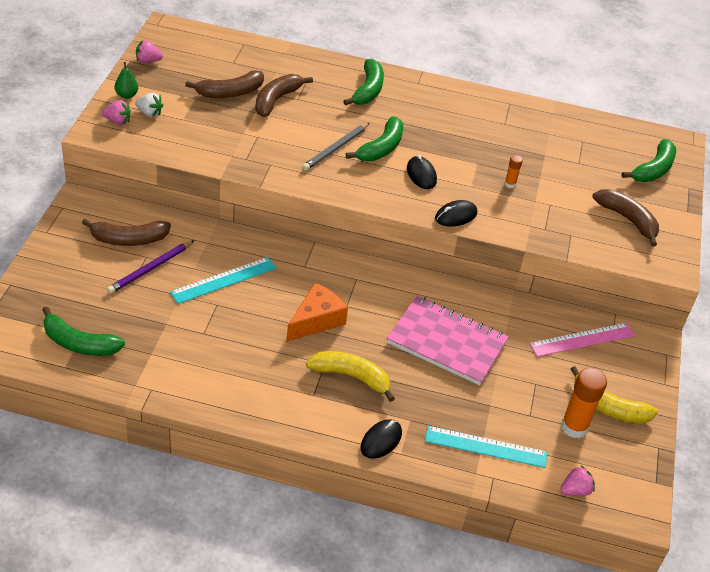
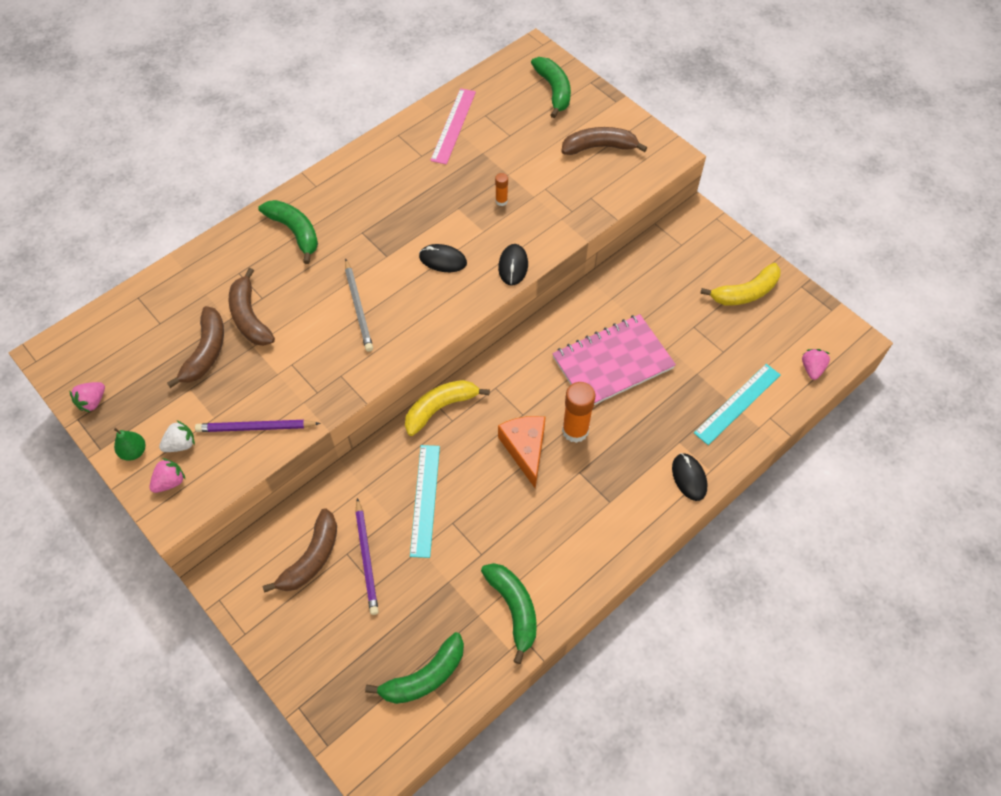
camera: 50 degrees left, 15 degrees up
yellow banana [306,351,395,402] -> yellow banana moved to [405,380,490,436]
green banana [346,116,403,161] -> green banana moved to [481,563,537,664]
pink ruler [529,323,635,357] -> pink ruler moved to [430,88,476,165]
orange glue stick [561,368,607,438] -> orange glue stick moved to [562,382,596,443]
none -> purple pencil [195,420,321,432]

